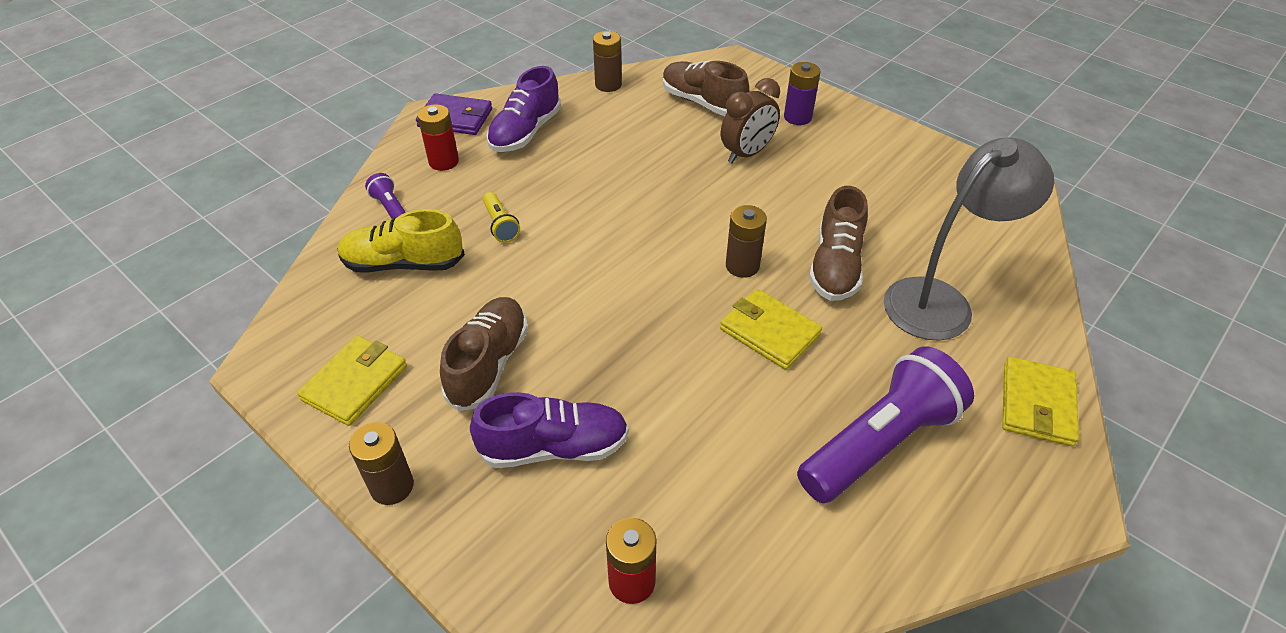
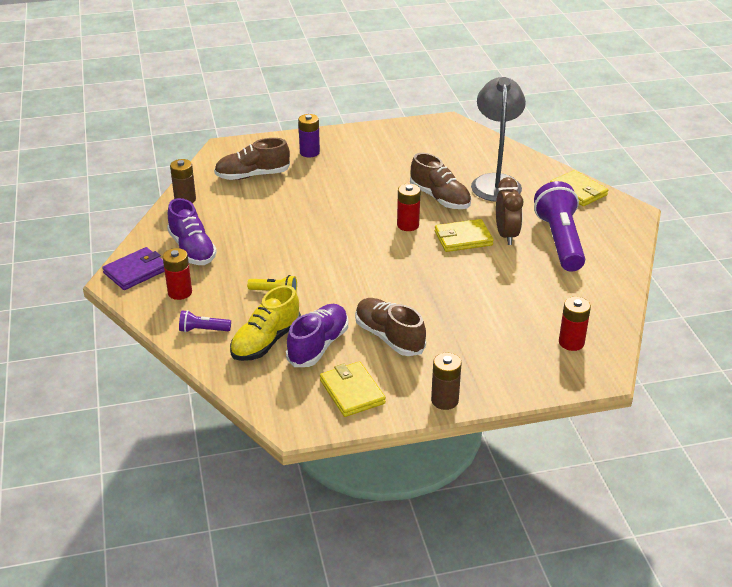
camera: 55 degrees left, 10 degrees down
purple shoe [470,392,629,468] -> purple shoe moved to [286,304,348,367]
brown clock [721,78,780,163] -> brown clock moved to [496,177,523,245]
brown battery [726,205,767,278] -> red battery [397,184,421,231]

